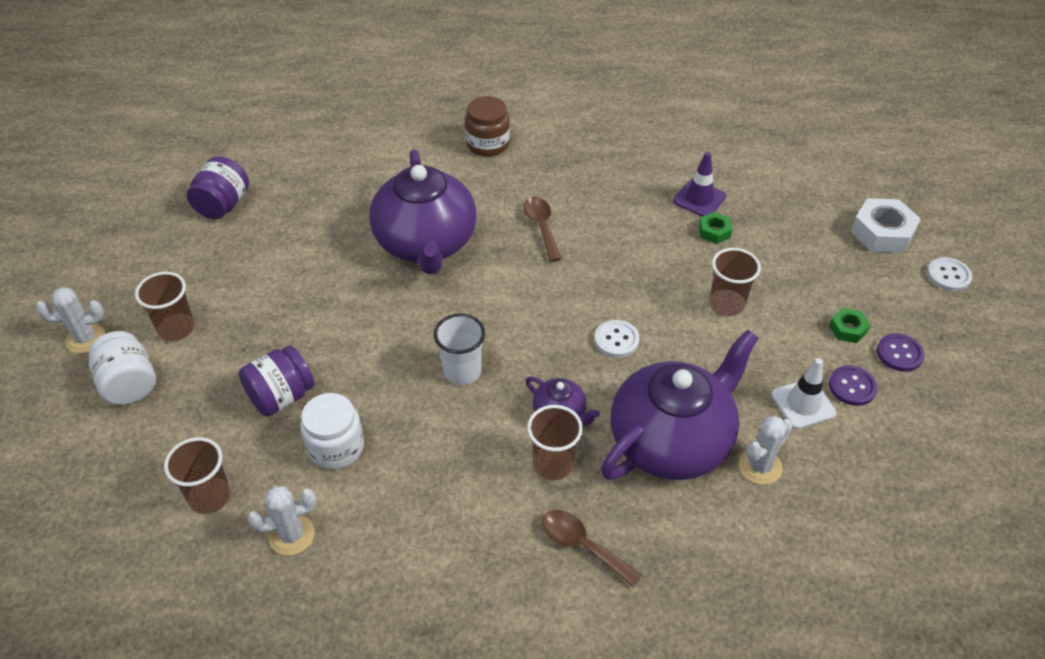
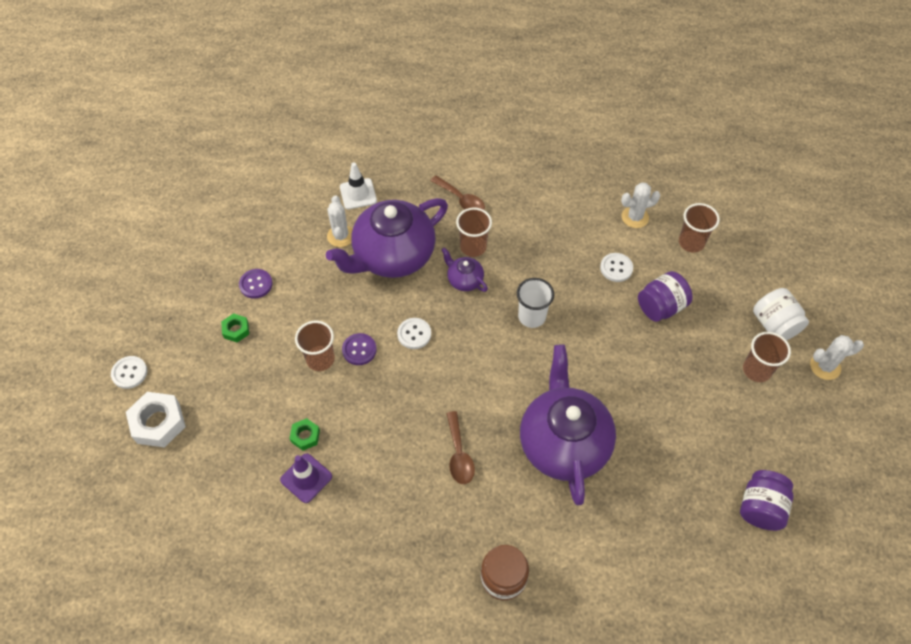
camera: 175 degrees left, 10 degrees up
white jar [301,393,364,470] -> white button [600,253,633,282]
white cactus [739,416,793,485] -> white cactus turned 60 degrees counterclockwise [327,195,353,247]
white traffic cone [771,358,836,429] -> white traffic cone moved to [340,162,377,209]
purple button [877,333,925,372] -> purple button moved to [342,333,377,365]

